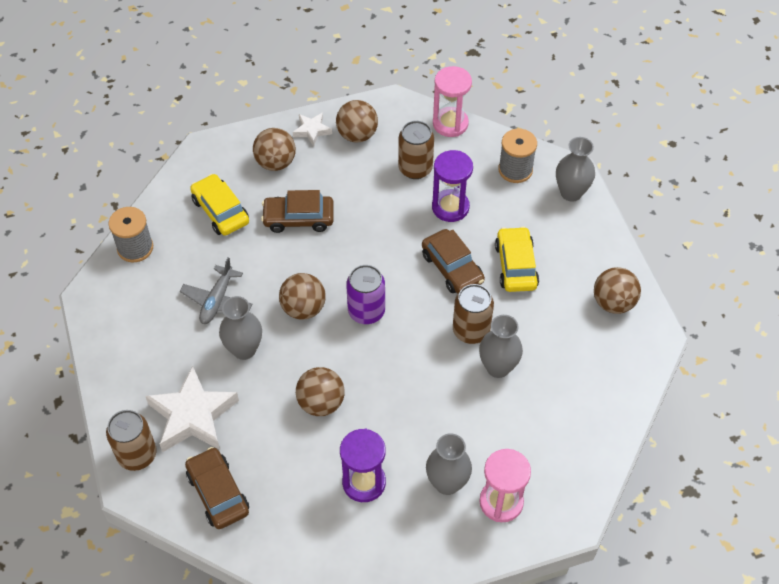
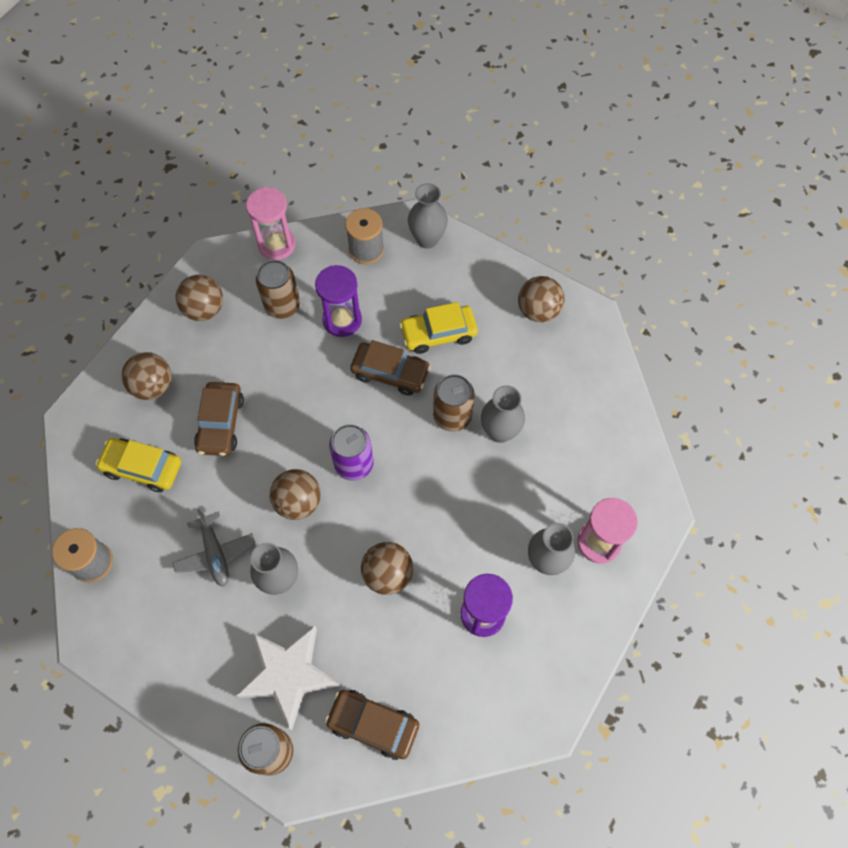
camera: 40 degrees left, 10 degrees up
brown car [261,190,334,233] -> brown car turned 45 degrees counterclockwise [194,382,244,456]
white star [293,112,332,146] -> none
yellow car [495,226,539,292] -> yellow car turned 60 degrees counterclockwise [399,302,478,354]

